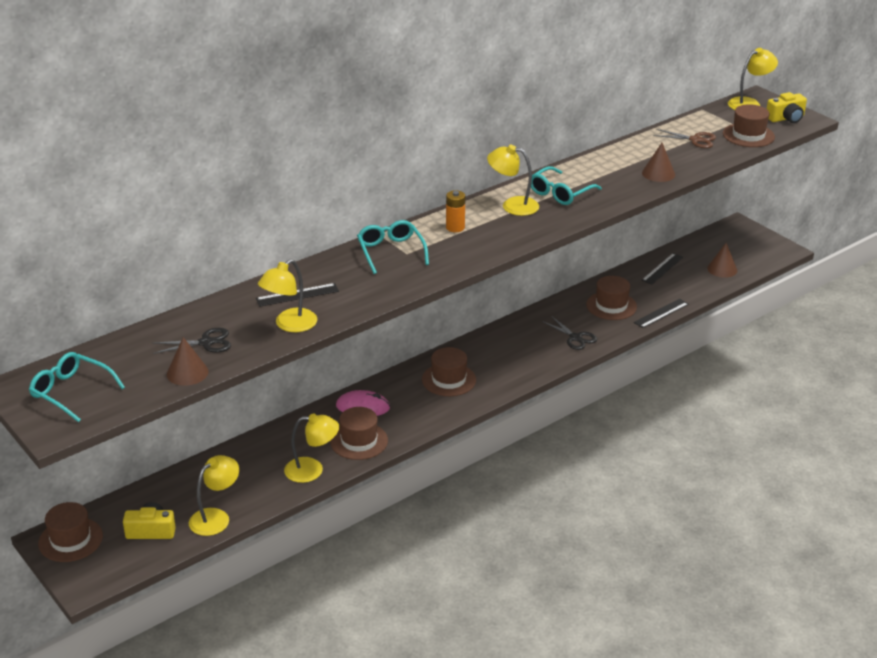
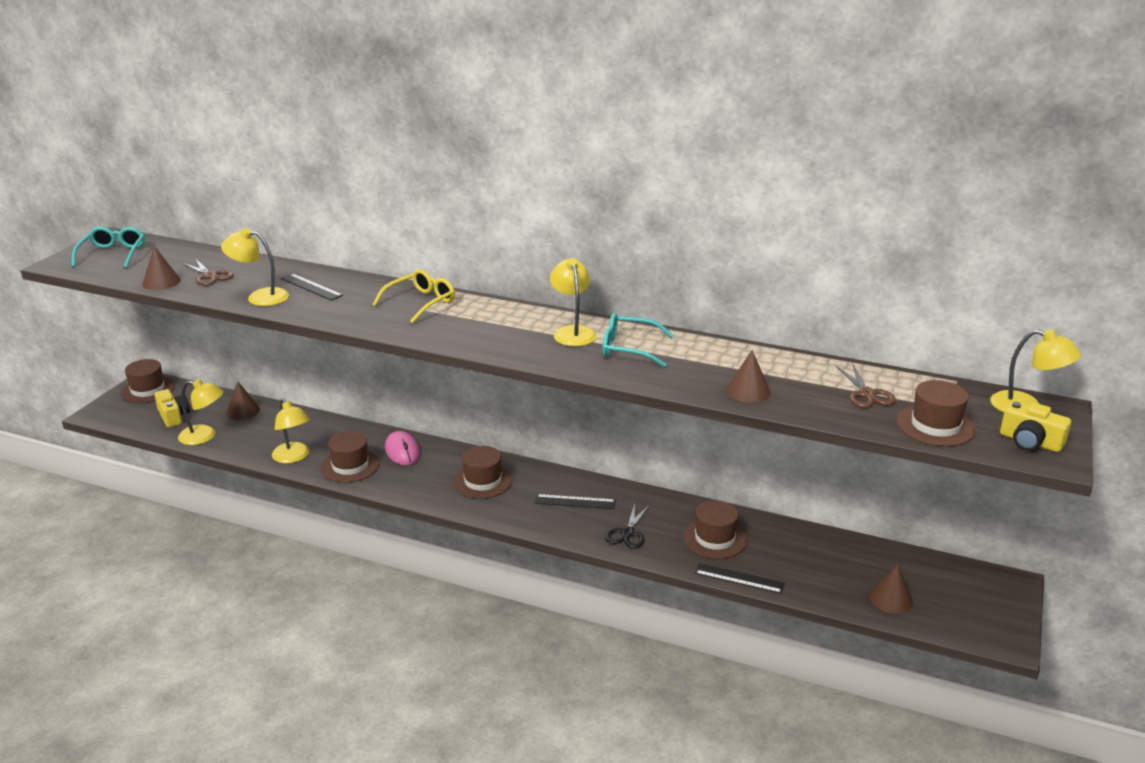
camera: 60 degrees right, 5 degrees down
black scissors [153,328,231,354] -> brown scissors [182,259,234,286]
turquoise glasses [357,220,429,274] -> yellow glasses [372,269,455,324]
orange battery [446,190,465,232] -> none
black ruler [642,253,683,284] -> black ruler moved to [535,494,616,509]
none -> brown cone [226,382,260,420]

